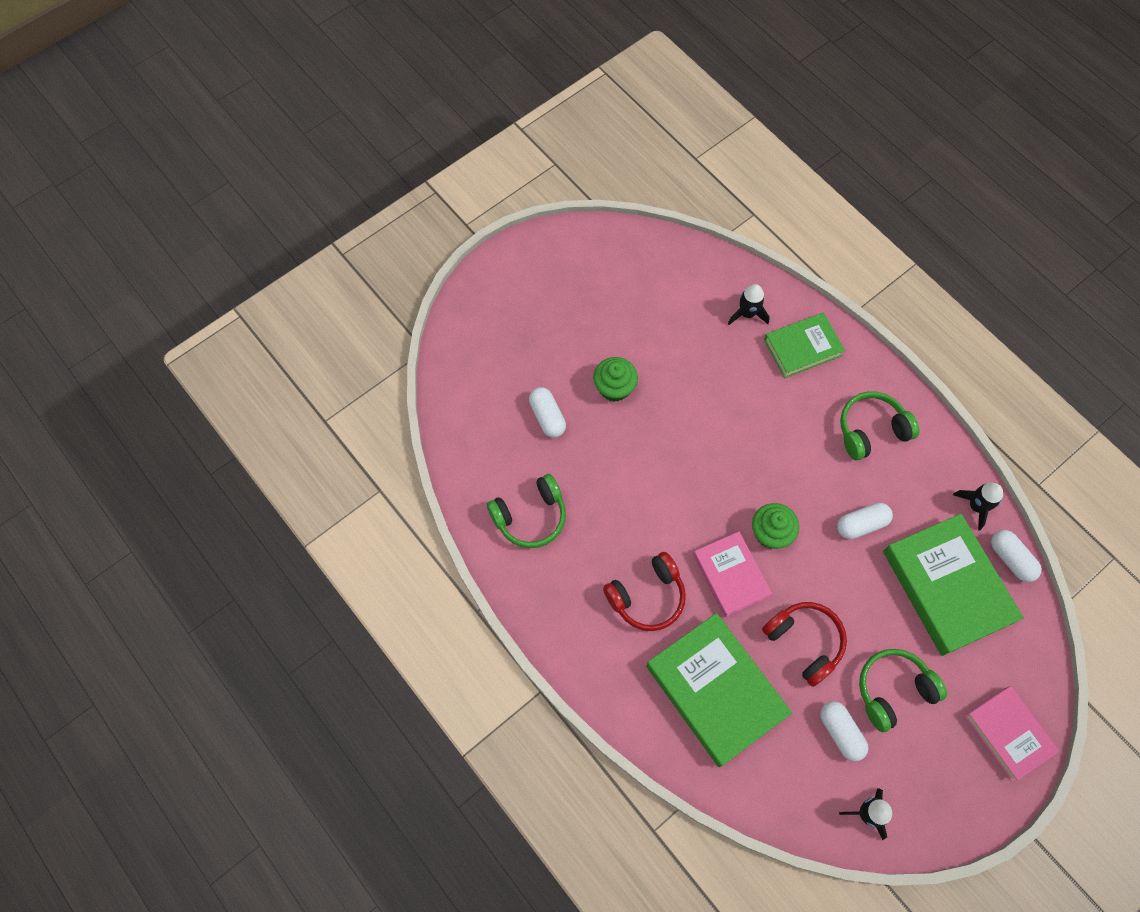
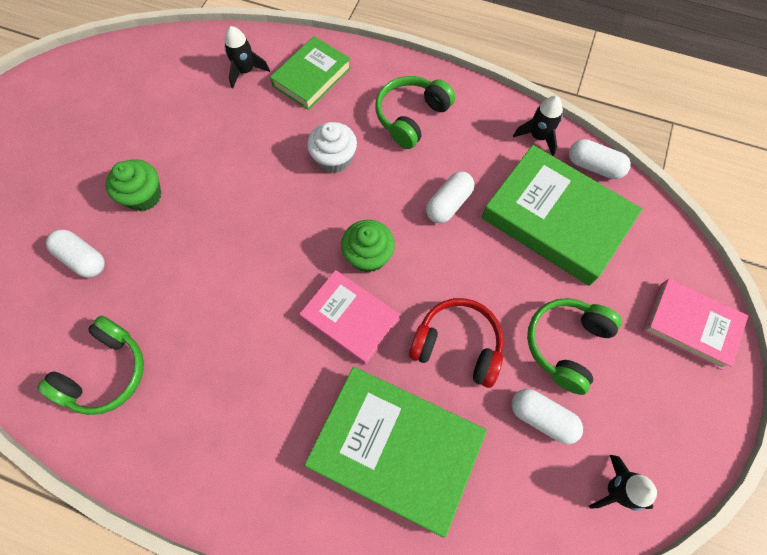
camera: 30 degrees left, 0 degrees up
red headphones [603,552,686,631] -> none
none -> white cupcake [307,122,357,173]

